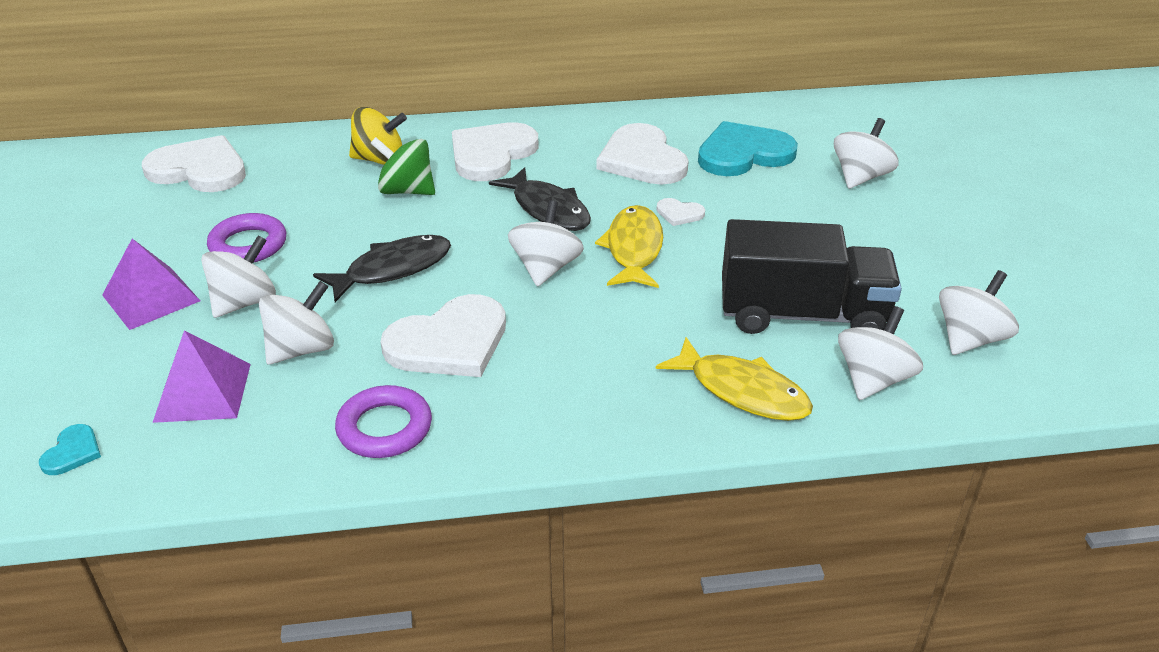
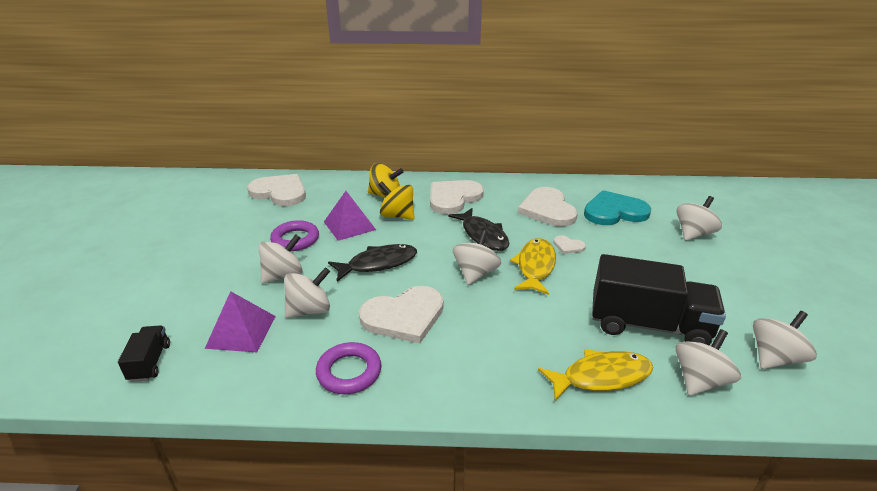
camera: 10 degrees right, 5 degrees down
turquoise heart [39,424,101,475] -> black truck [118,325,170,382]
purple pyramid [102,239,200,330] -> purple pyramid moved to [324,191,376,241]
green spinning top [371,137,435,195] -> yellow spinning top [378,181,415,220]
yellow fish [656,337,813,421] -> yellow fish turned 60 degrees counterclockwise [538,349,653,401]

